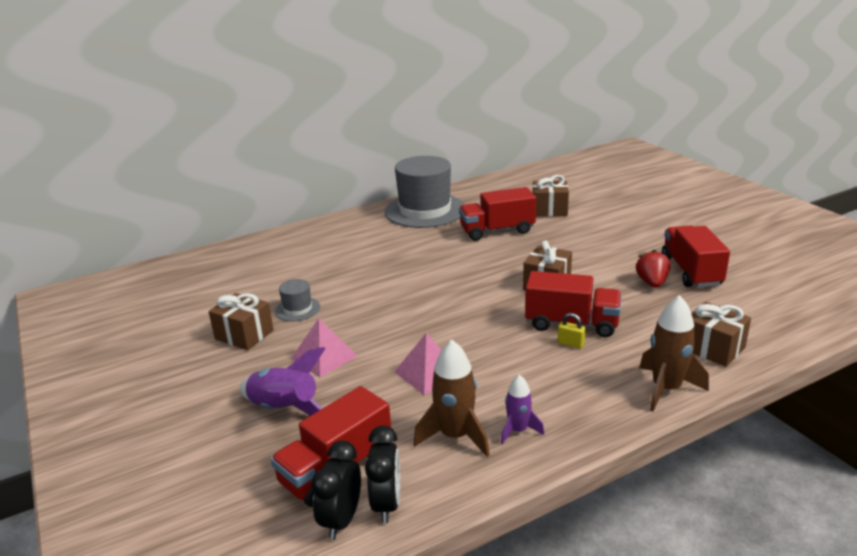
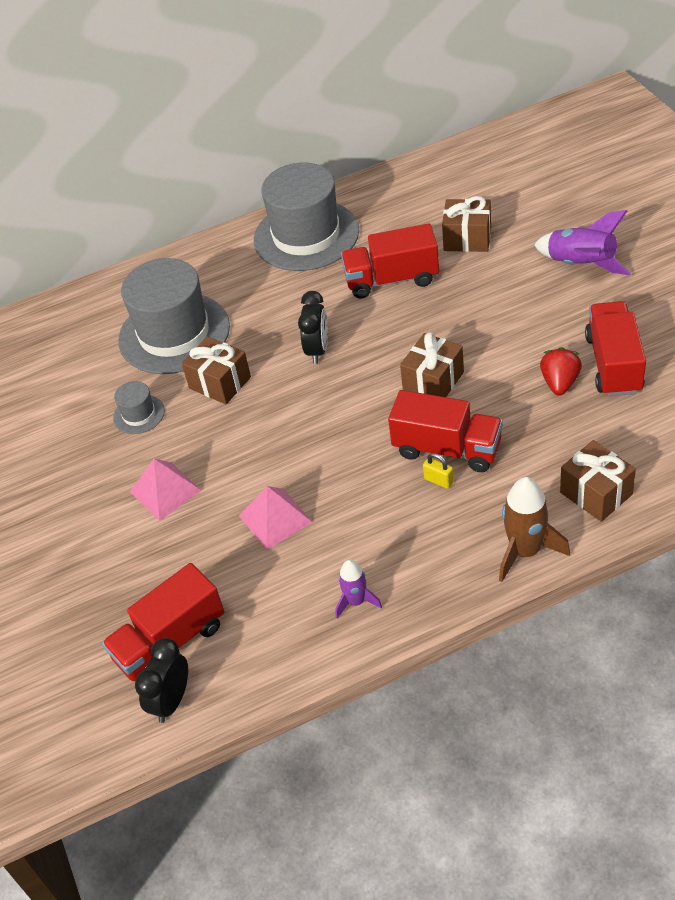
camera: 10 degrees right, 20 degrees up
brown gift [208,293,274,350] -> brown gift moved to [182,336,251,404]
purple rocket [240,347,326,416] -> purple rocket moved to [534,210,631,275]
black clock [365,425,400,523] -> black clock moved to [298,291,328,364]
brown rocket [413,340,490,457] -> none
none -> grey hat [118,258,230,374]

